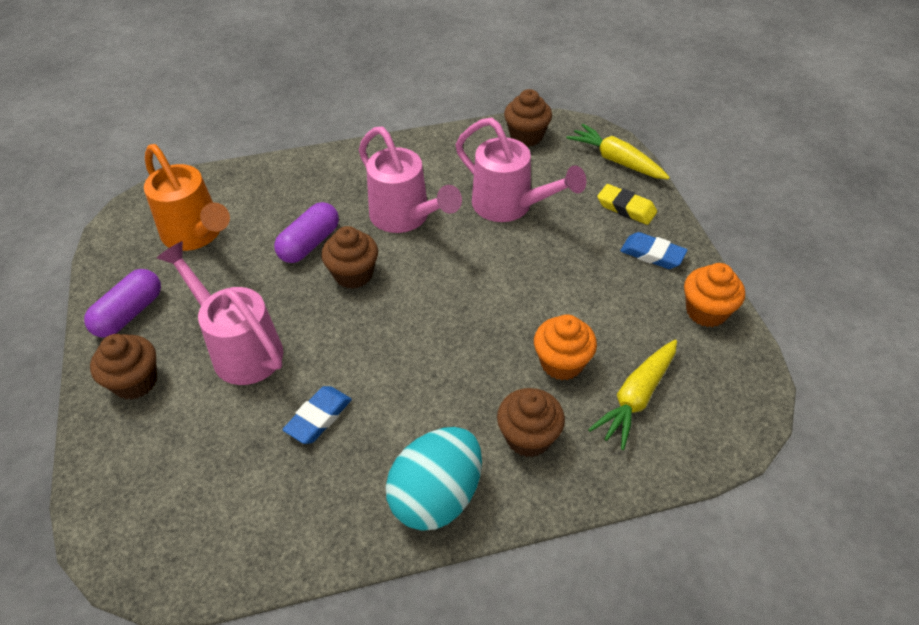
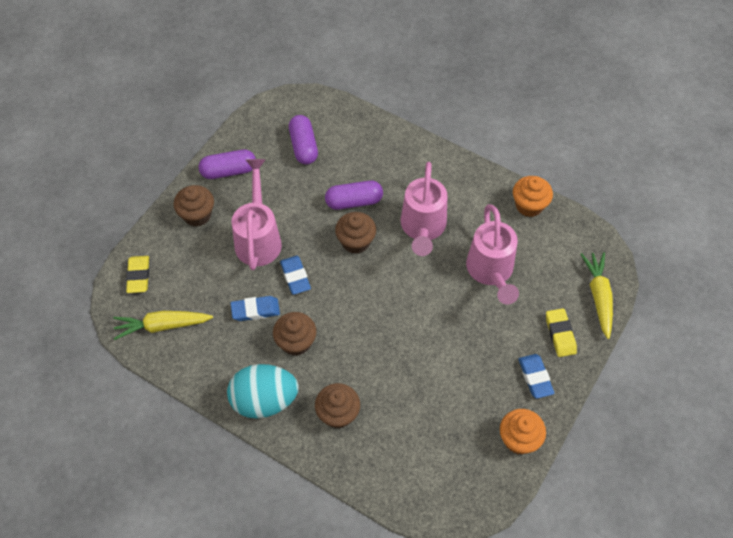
camera: 45 degrees right, 10 degrees up
orange watering can [144,144,230,251] -> purple capsule [289,115,318,165]
brown cupcake [504,89,552,147] -> brown cupcake moved to [273,312,317,356]
orange cupcake [534,314,597,380] -> orange cupcake moved to [513,176,553,217]
yellow carrot [588,340,677,450] -> yellow carrot moved to [113,311,213,340]
none -> yellow eraser [126,256,149,293]
none -> blue eraser [280,256,311,295]

